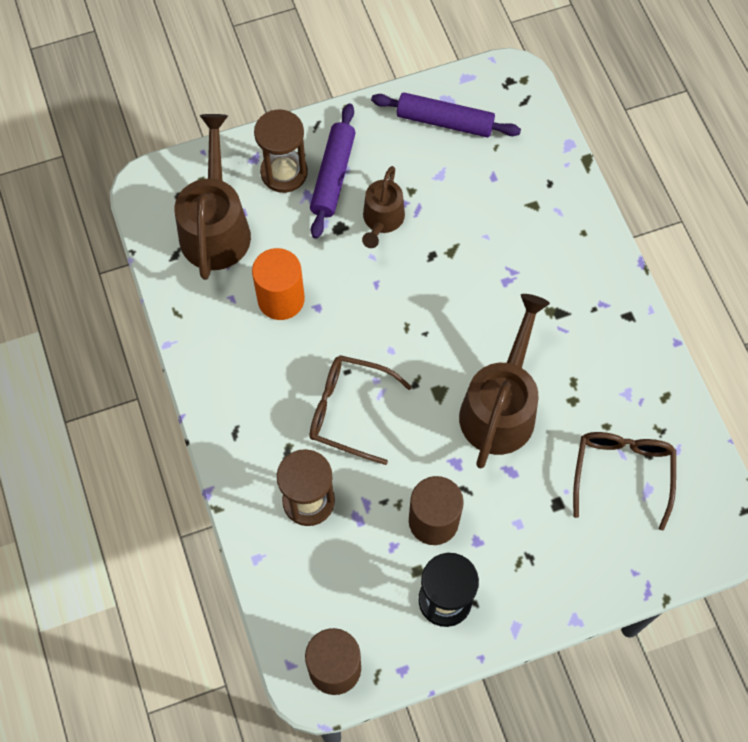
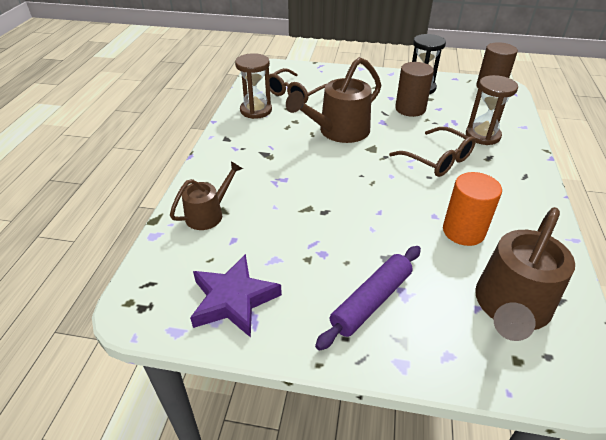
camera: 150 degrees left, 25 degrees down
brown hourglass [254,109,308,193] -> brown hourglass moved to [235,53,272,119]
brown watering can [362,166,405,248] -> brown watering can moved to [170,161,243,230]
purple rolling pin [371,92,521,137] -> purple star [190,254,282,338]

